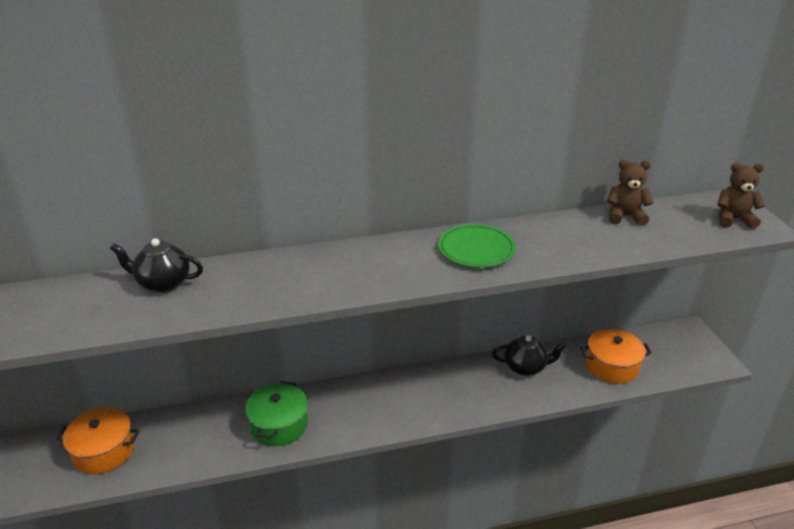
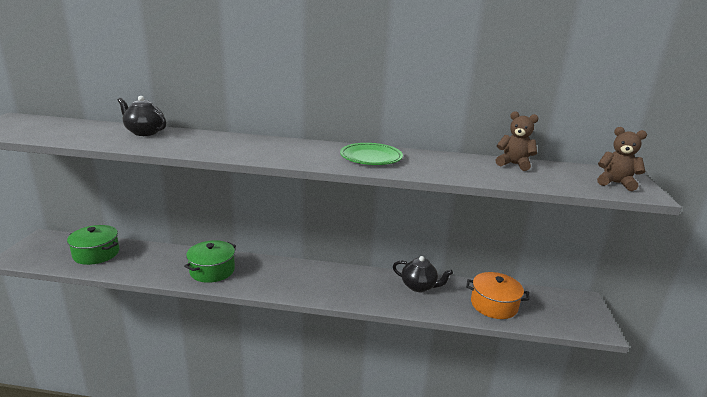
camera: 20 degrees right, 10 degrees down
orange pot [56,407,139,474] -> green pot [67,225,119,265]

